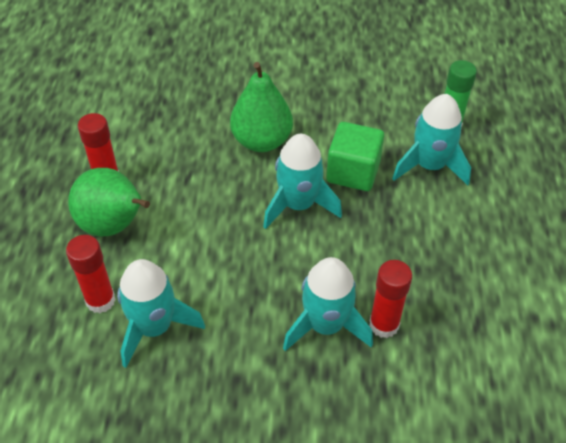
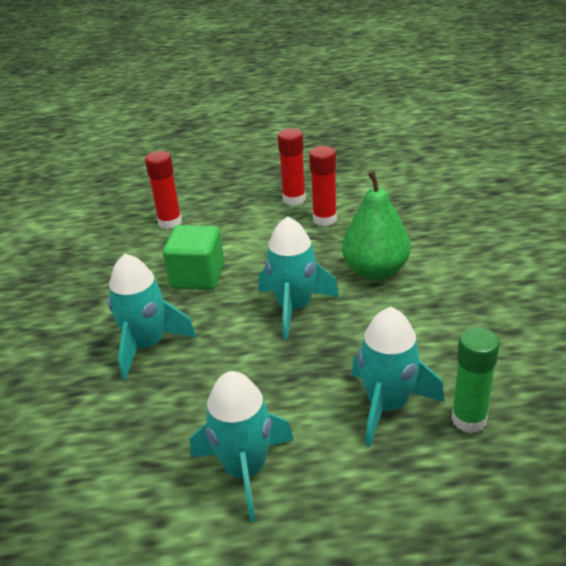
camera: 85 degrees right, 15 degrees down
green pear [68,168,150,237] -> none
turquoise rocket [117,259,205,368] -> turquoise rocket moved to [190,371,294,522]
green cube [326,122,384,191] -> green cube moved to [163,225,224,290]
red glue stick [369,260,412,338] -> red glue stick moved to [309,146,337,226]

